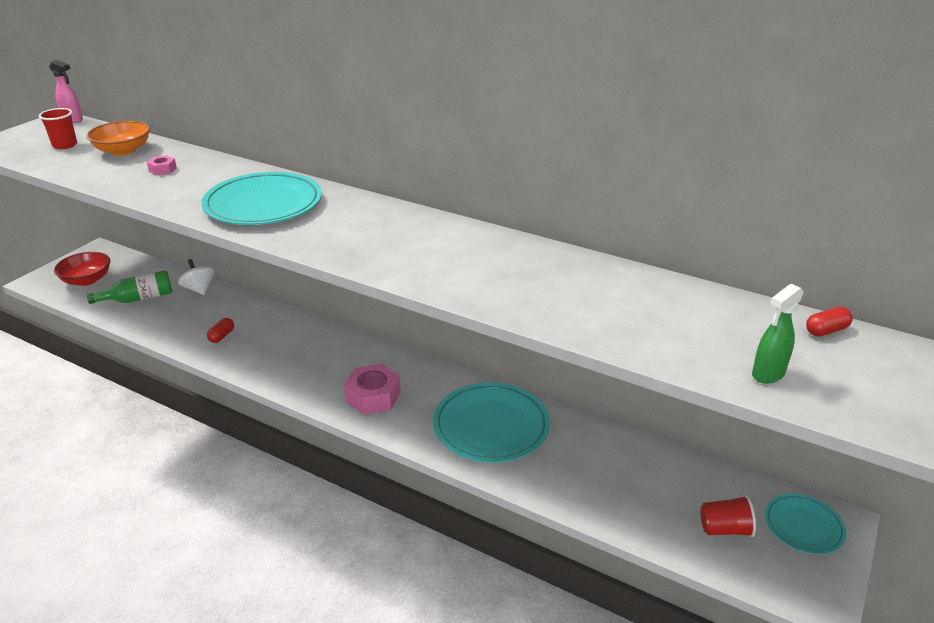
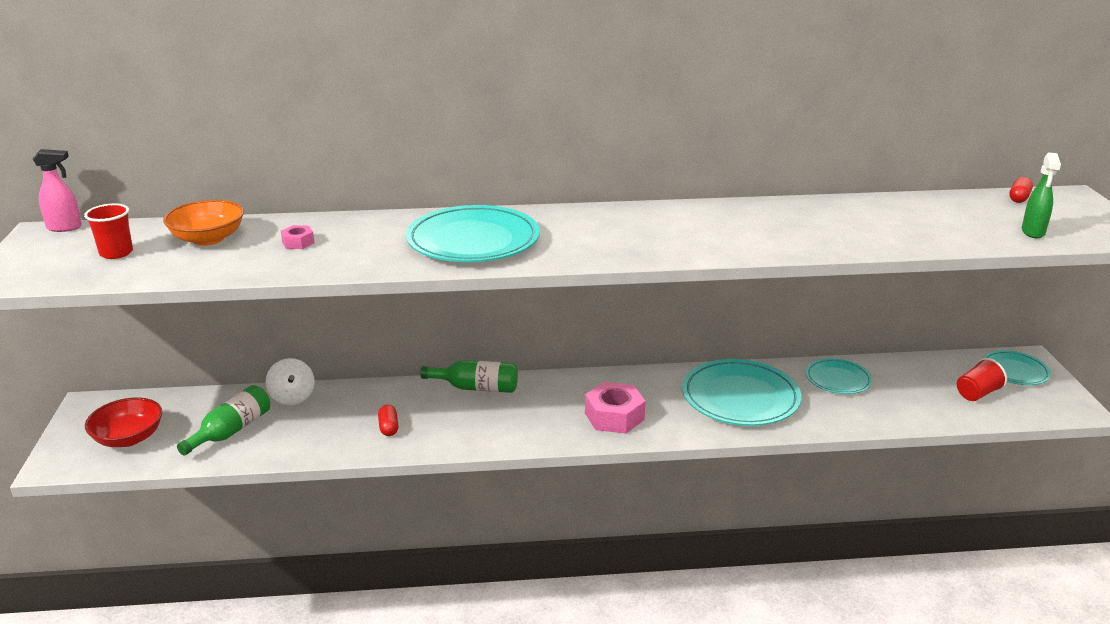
camera: 35 degrees left, 5 degrees down
white spinning top [178,259,215,295] -> white spinning top turned 135 degrees counterclockwise [266,358,315,405]
none -> green bottle [420,360,518,393]
none -> turquoise plate [806,358,873,394]

